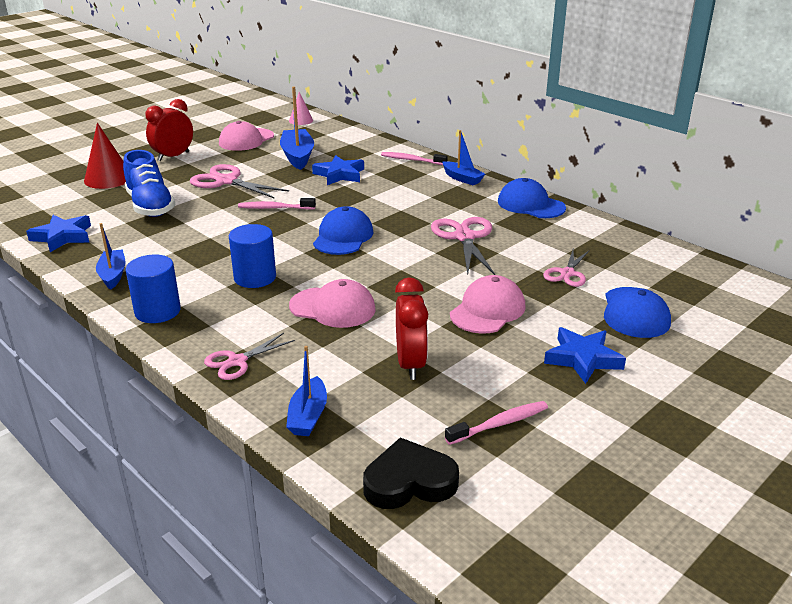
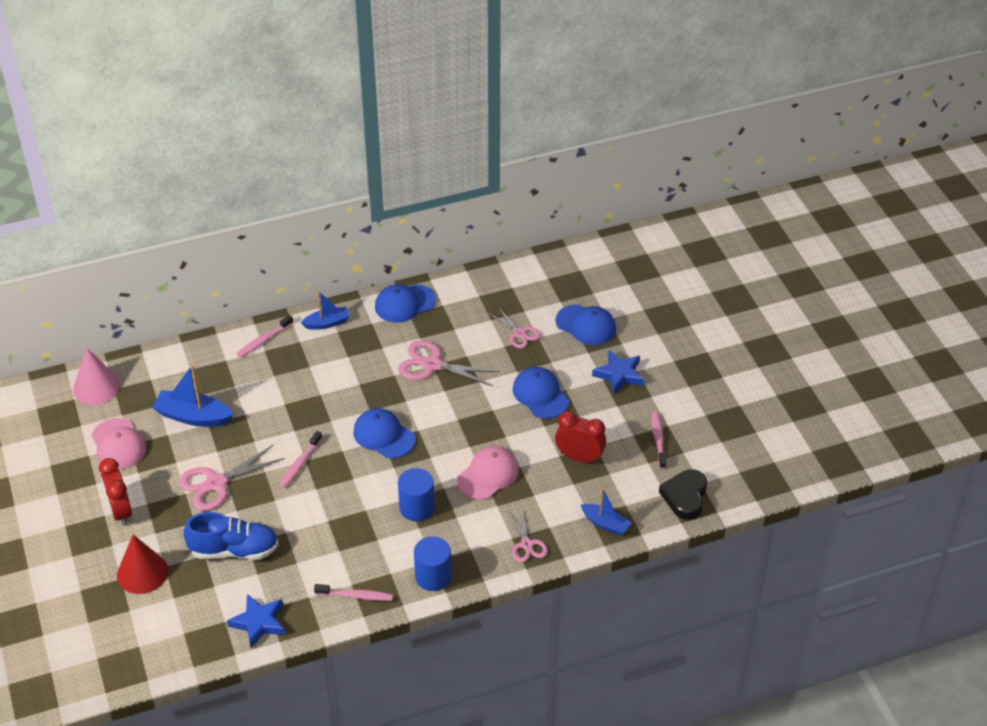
camera: 65 degrees left, 15 degrees up
blue boat [96,223,125,290] -> pink toothbrush [314,584,393,601]
pink cone [289,92,313,125] -> pink cone [73,348,120,405], size x1.66
blue star [312,155,364,185] -> none
pink cap [450,275,526,334] -> blue cap [513,367,569,419]

